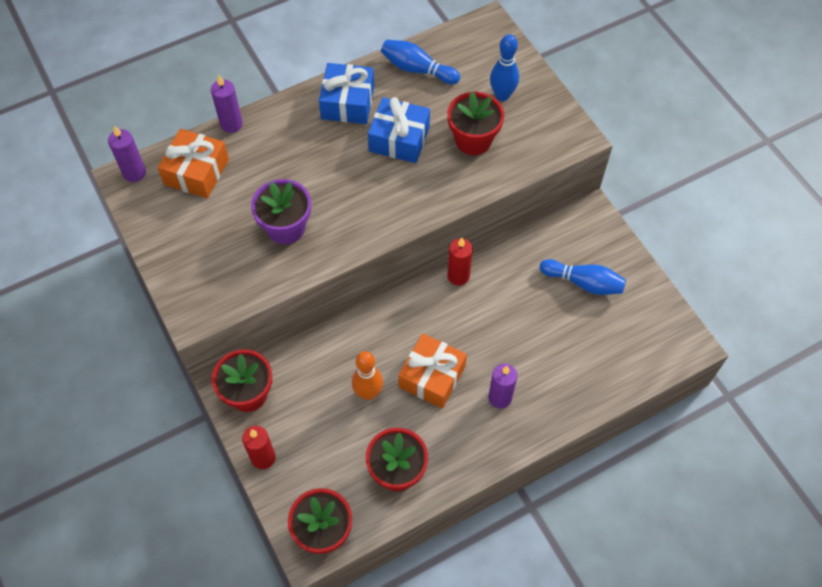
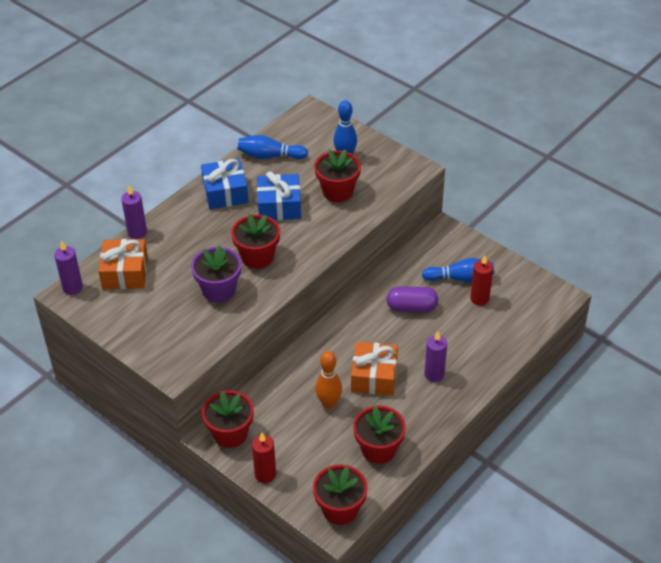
camera: 20 degrees left, 15 degrees down
red candle [448,238,473,285] -> red candle moved to [470,255,493,306]
none -> red flower pot [231,214,280,269]
none -> purple capsule [386,286,438,312]

